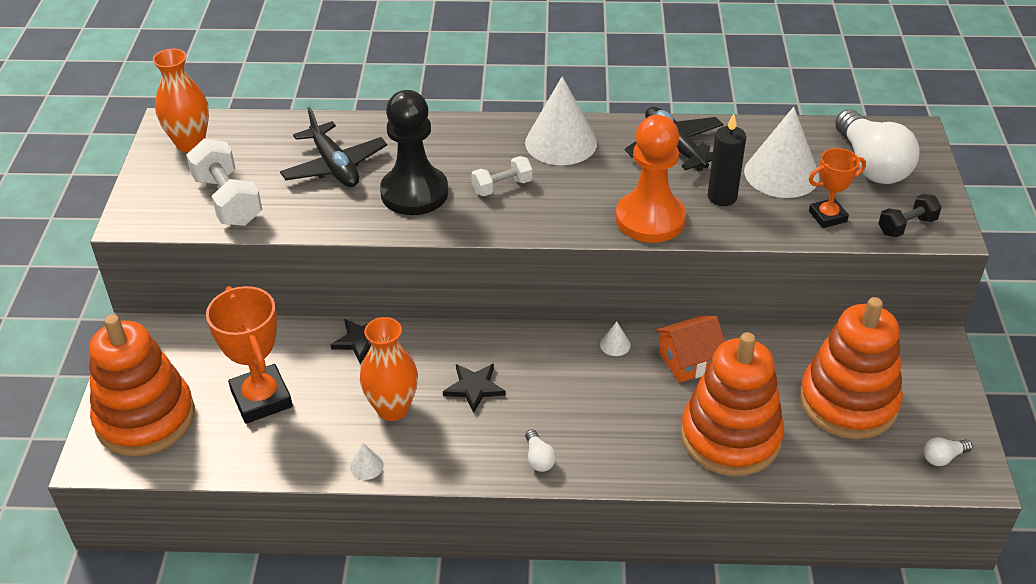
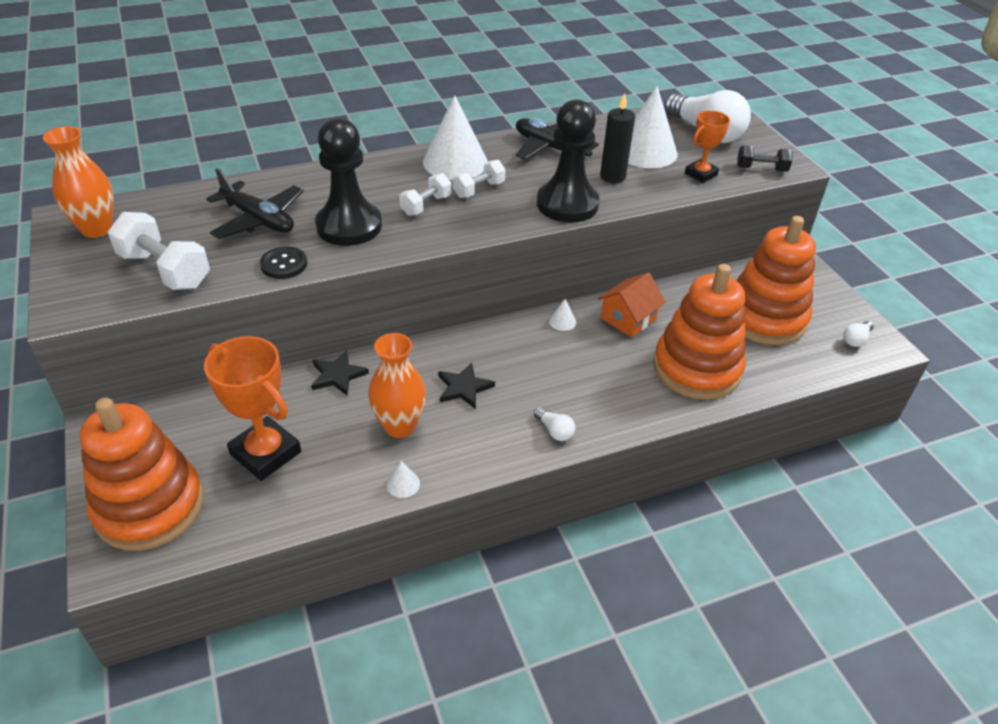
camera: 25 degrees left, 0 degrees up
orange pawn [616,115,686,243] -> black pawn [537,99,600,222]
black dumbbell [878,194,942,237] -> black dumbbell turned 60 degrees clockwise [737,145,793,172]
none -> black button [260,247,307,279]
none -> white dumbbell [453,160,506,198]

